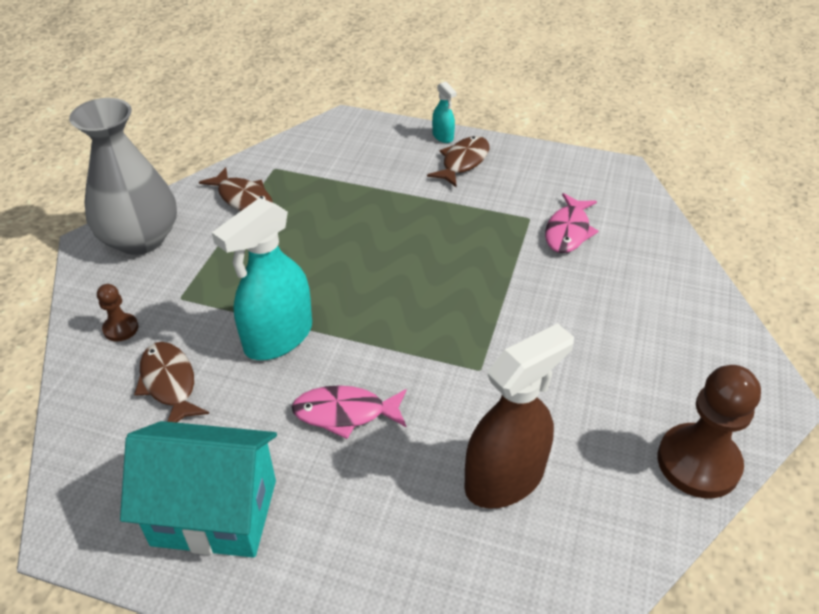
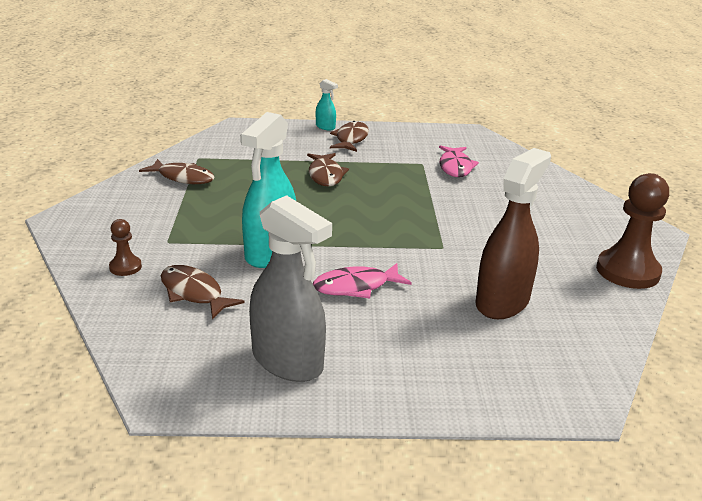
camera: 20 degrees left, 15 degrees down
grey vase [69,98,177,255] -> none
turquoise house [120,421,277,558] -> grey spray bottle [249,195,332,382]
none -> brown fish [307,153,349,186]

